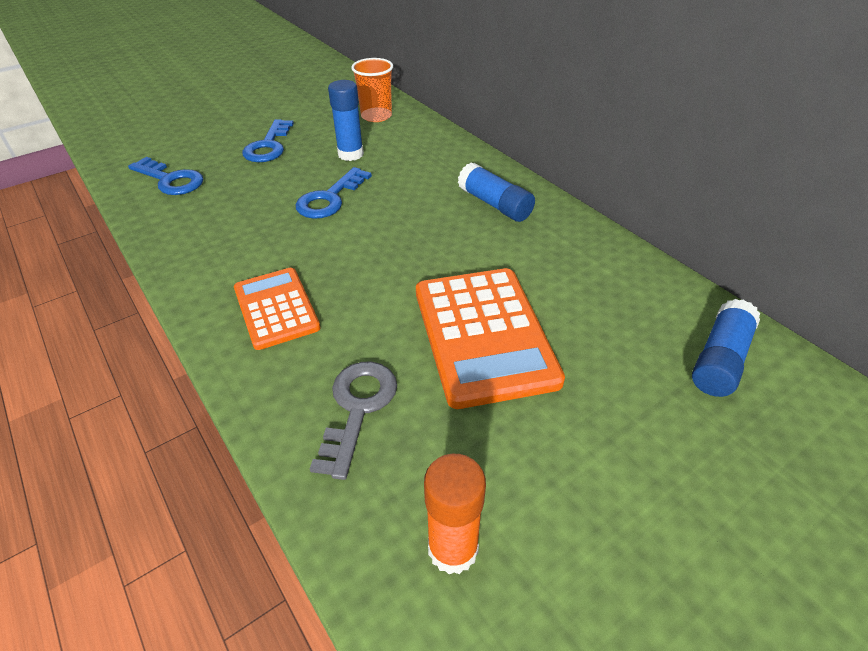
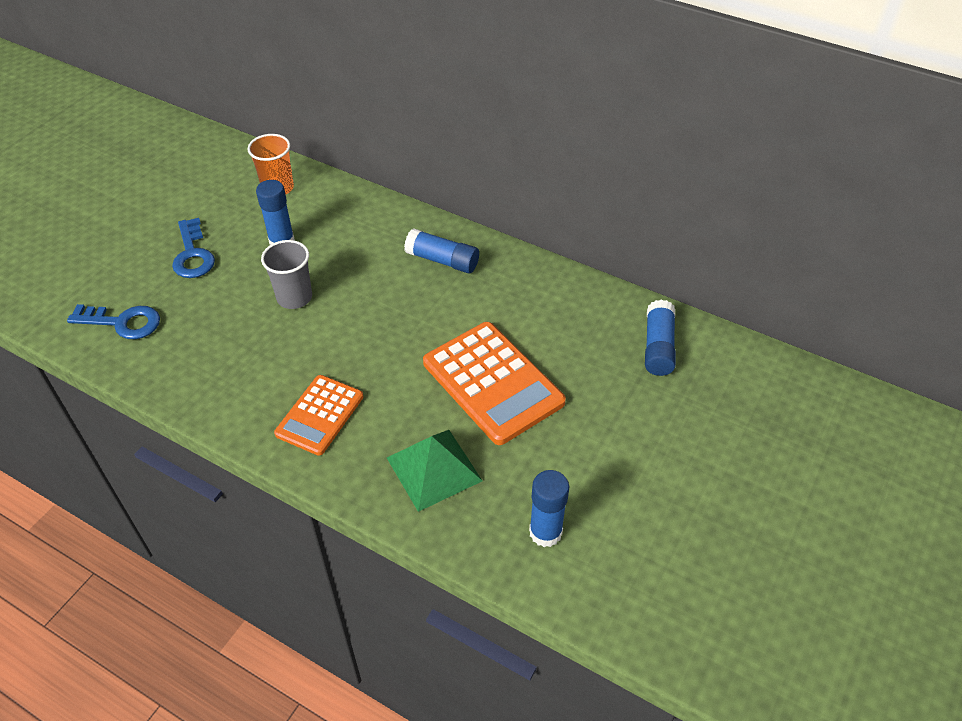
camera: 25 degrees left, 5 degrees up
orange calculator [234,268,320,350] -> orange calculator turned 105 degrees counterclockwise [274,375,363,456]
blue key [295,167,372,219] -> grey cup [261,240,312,309]
grey key [310,361,397,480] -> green pyramid [387,430,482,512]
orange glue stick [424,454,486,574] -> blue glue stick [529,470,569,547]

